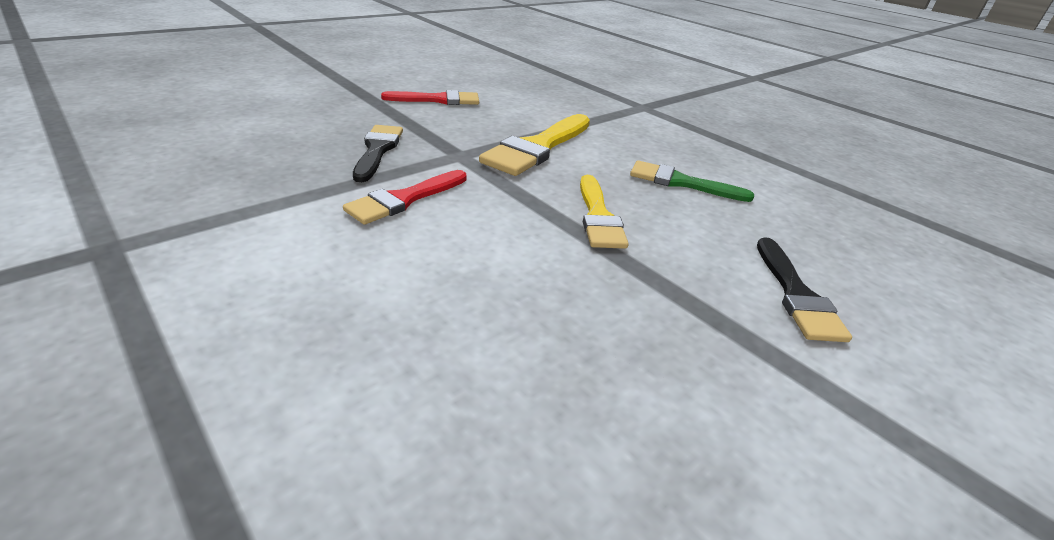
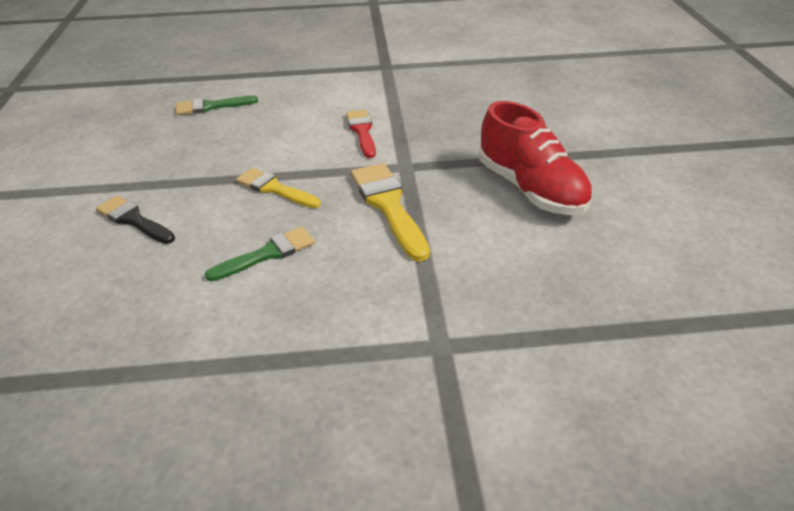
camera: 130 degrees right, 5 degrees up
black brush [353,125,403,182] -> none
red brush [381,90,479,105] -> red shoe [479,101,593,215]
none -> green brush [176,96,258,115]

